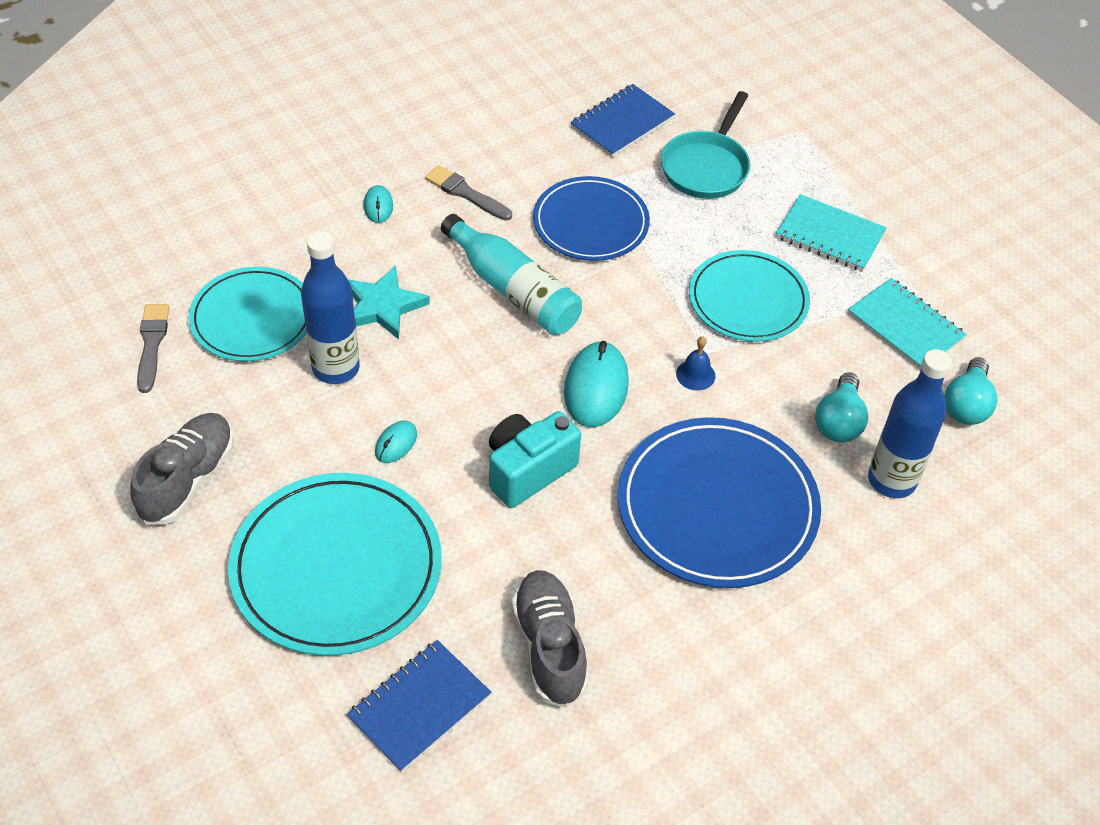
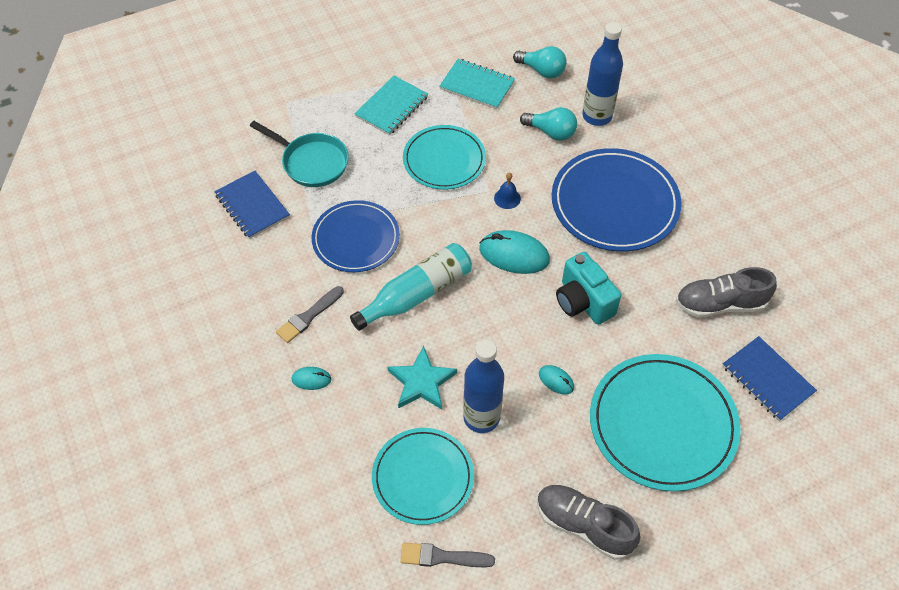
camera: 80 degrees left, 5 degrees up
turquoise notebook [848,278,967,370] -> turquoise notebook turned 60 degrees clockwise [439,59,515,109]

